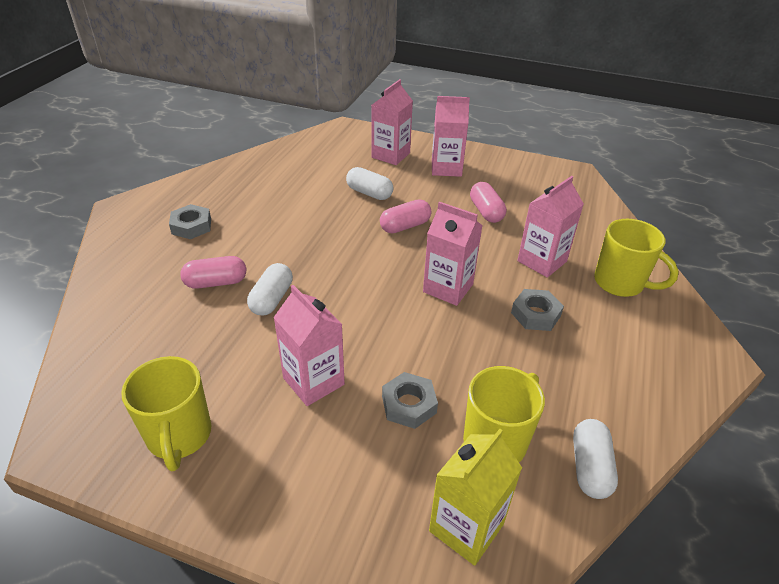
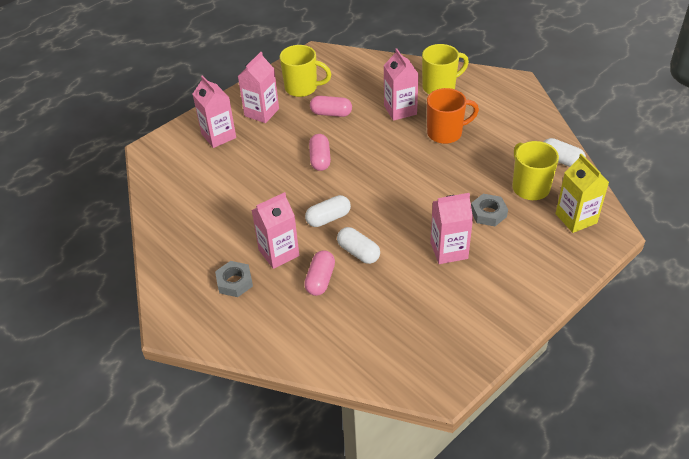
camera: 60 degrees left, 5 degrees up
yellow mug [121,356,211,472] -> yellow mug moved to [280,45,331,97]
white capsule [346,167,393,200] -> white capsule moved to [305,195,351,227]
pink carton [423,201,483,306] -> pink carton moved to [252,192,299,269]
grey nut [511,289,564,331] -> orange mug [427,88,479,144]

